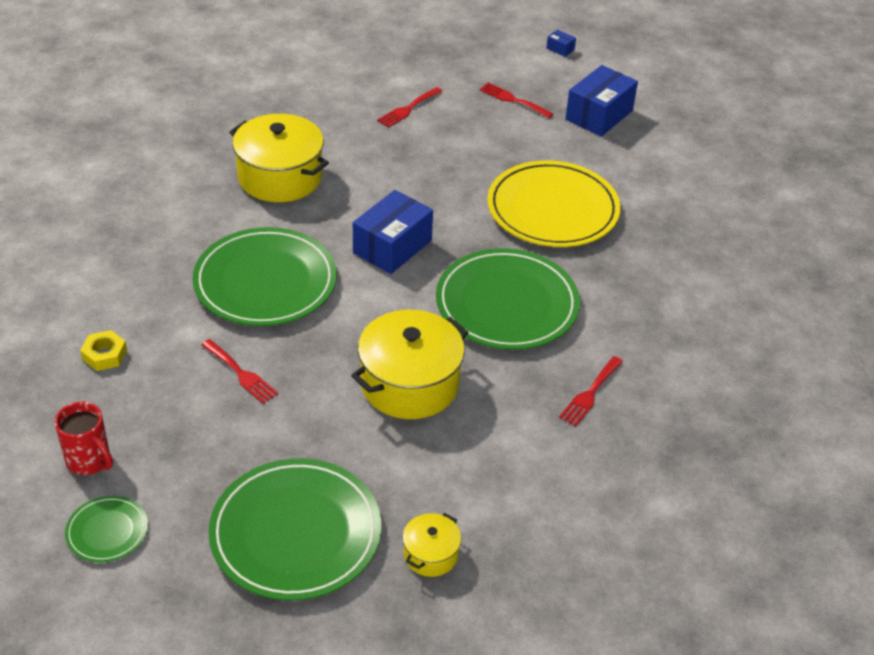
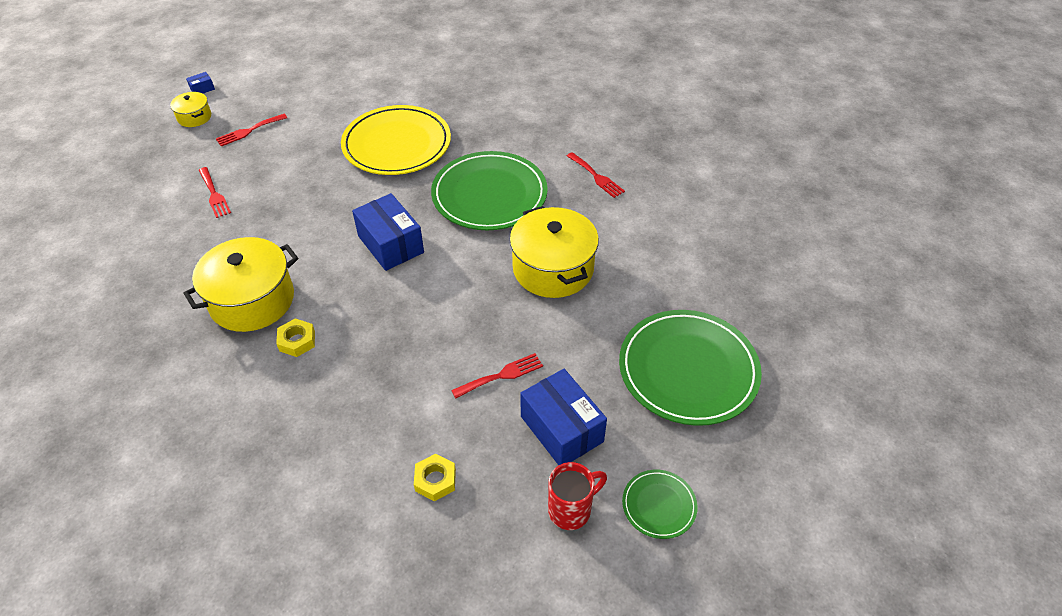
camera: 70 degrees left, 5 degrees up
green plate [192,227,337,326] -> none
yellow pot [402,513,461,577] -> yellow pot moved to [170,92,211,127]
blue box [565,65,638,137] -> blue box moved to [520,369,607,465]
none -> yellow nut [276,318,315,357]

